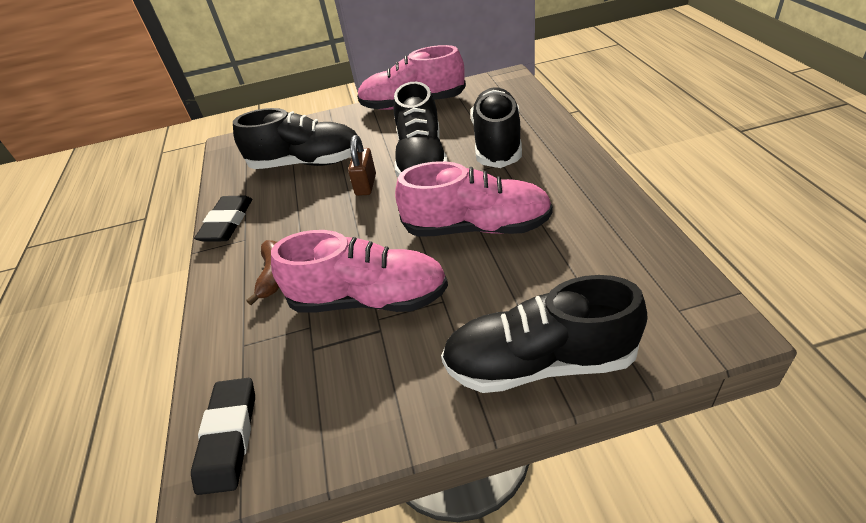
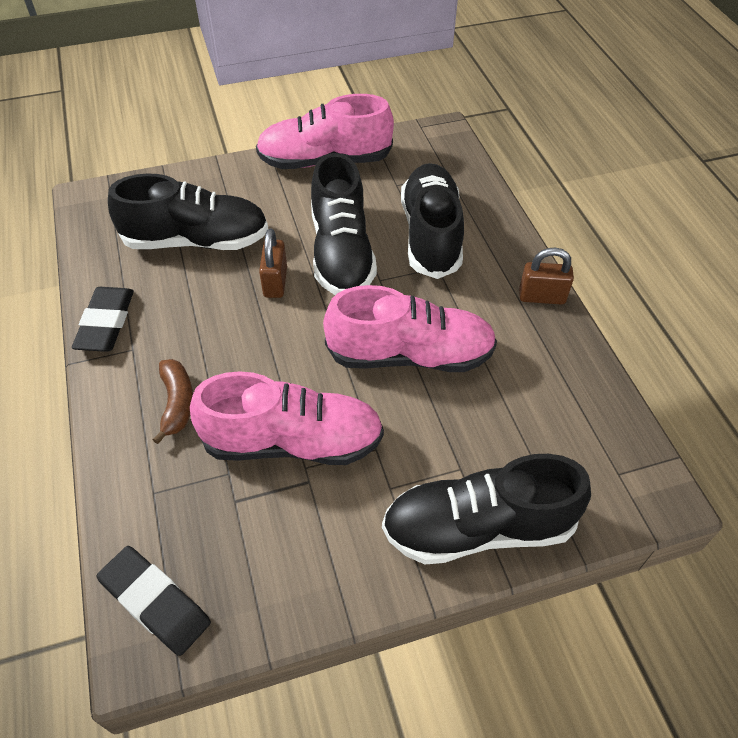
camera: 10 degrees left, 10 degrees up
black eraser [191,378,255,495] -> black eraser turned 45 degrees counterclockwise [96,546,211,656]
none -> brown padlock [519,247,574,305]

